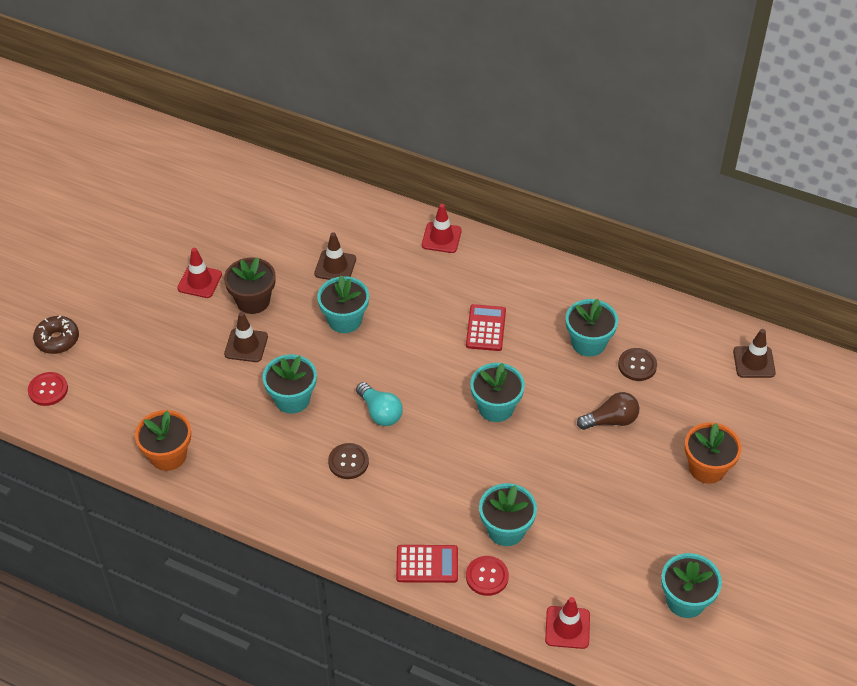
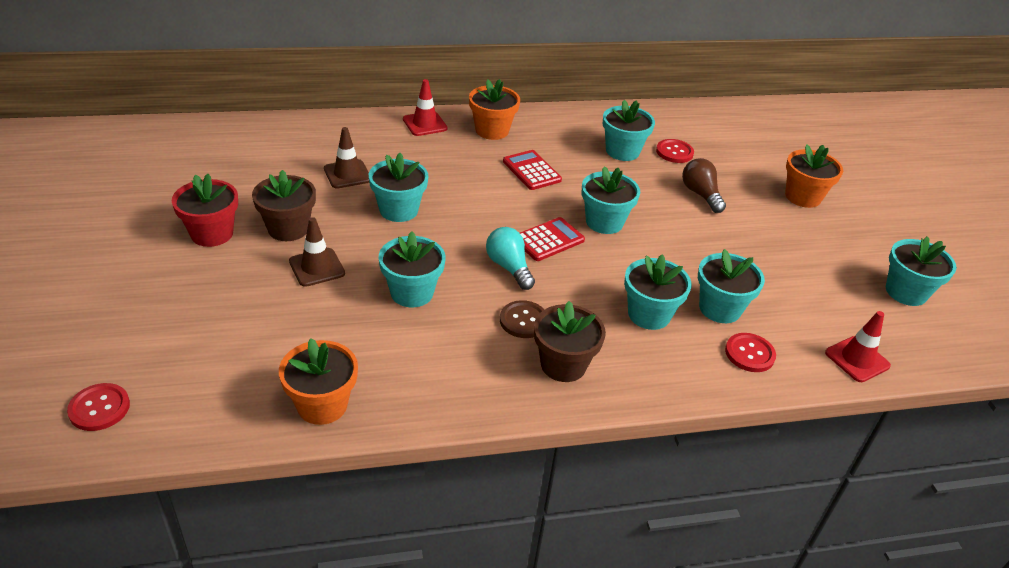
camera: 40 degrees left, 10 degrees down
brown donut [33,316,79,354] -> none
red traffic cone [177,248,222,298] -> red flower pot [172,174,238,247]
turquoise light bulb [356,382,403,426] -> turquoise light bulb turned 135 degrees counterclockwise [486,227,535,290]
red calculator [396,545,458,583] -> red calculator moved to [520,217,585,261]
brown light bulb [577,392,639,430] -> brown light bulb turned 60 degrees counterclockwise [682,158,726,213]
brown button [618,348,657,381] -> red button [656,139,694,163]
brown traffic cone [733,329,776,378] -> none
none -> orange flower pot [469,79,520,140]
none -> brown flower pot [534,301,606,382]
none -> turquoise flower pot [624,254,692,330]

